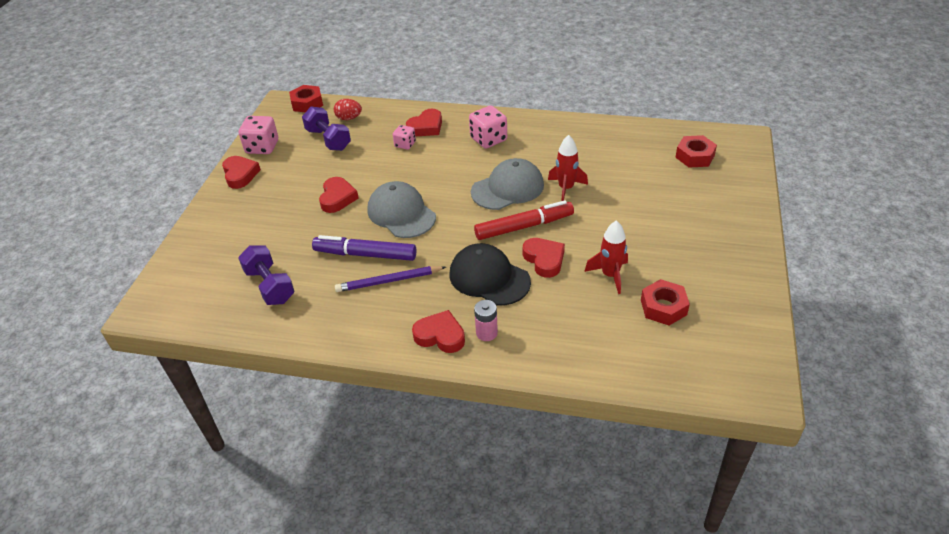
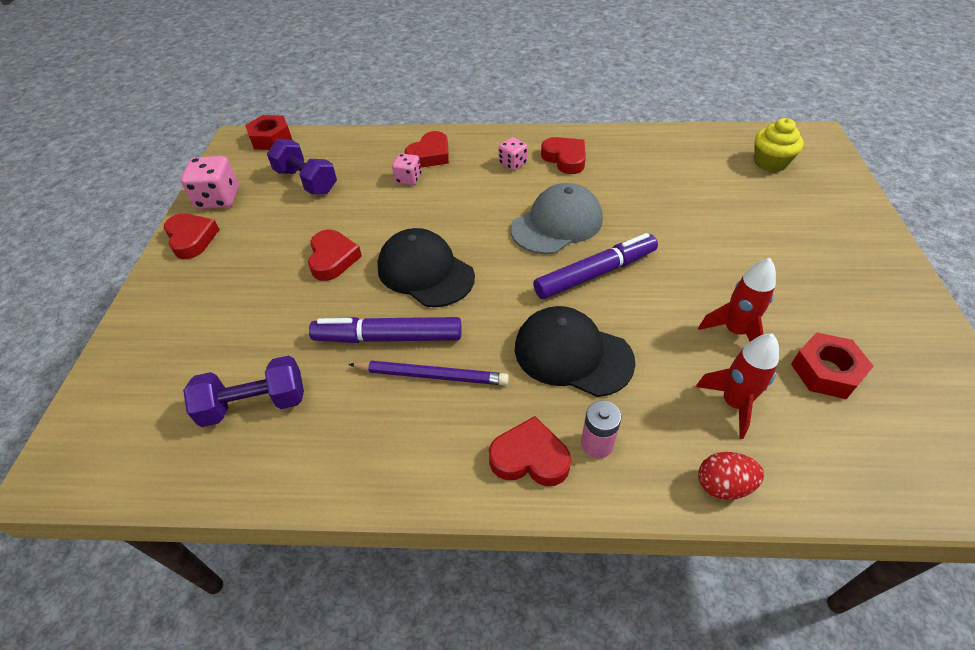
camera: 10 degrees left, 5 degrees up
purple dumbbell [238,245,295,305] -> purple dumbbell turned 60 degrees counterclockwise [183,355,304,427]
red egg [334,99,362,120] -> red egg moved to [698,452,764,500]
purple pencil [335,266,446,292] -> purple pencil turned 150 degrees counterclockwise [348,361,509,385]
grey cap [367,181,436,238] -> black cap [377,228,475,307]
pink dice [469,105,507,149] -> pink dice [498,137,528,170], size x0.60
red marker [474,200,574,240] -> purple marker [533,233,658,299]
red heart [523,238,565,278] -> red heart moved to [541,137,586,174]
red rocket [548,135,588,201] -> red rocket moved to [696,334,779,439]
red nut [675,135,717,167] -> yellow cupcake [754,118,804,172]

